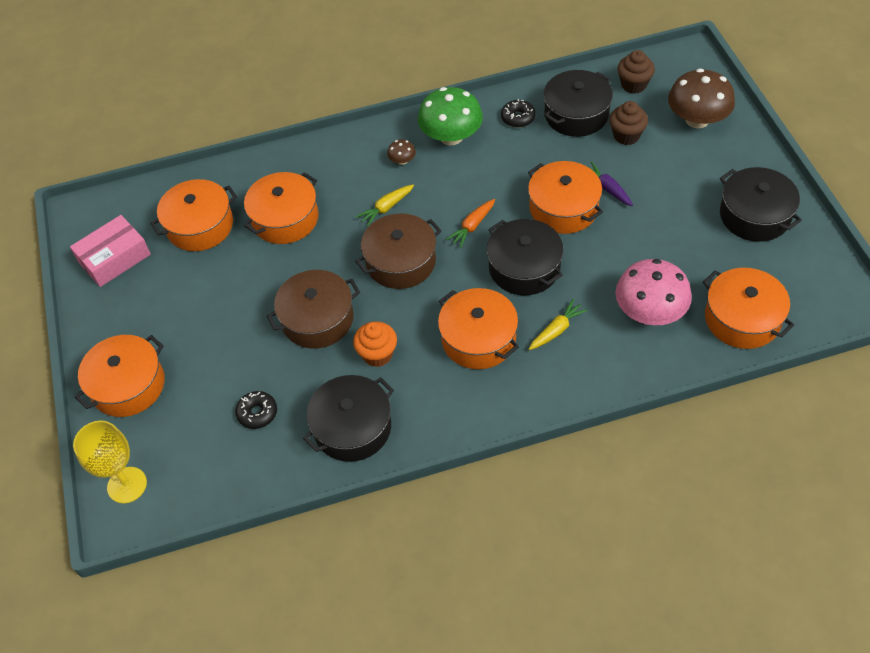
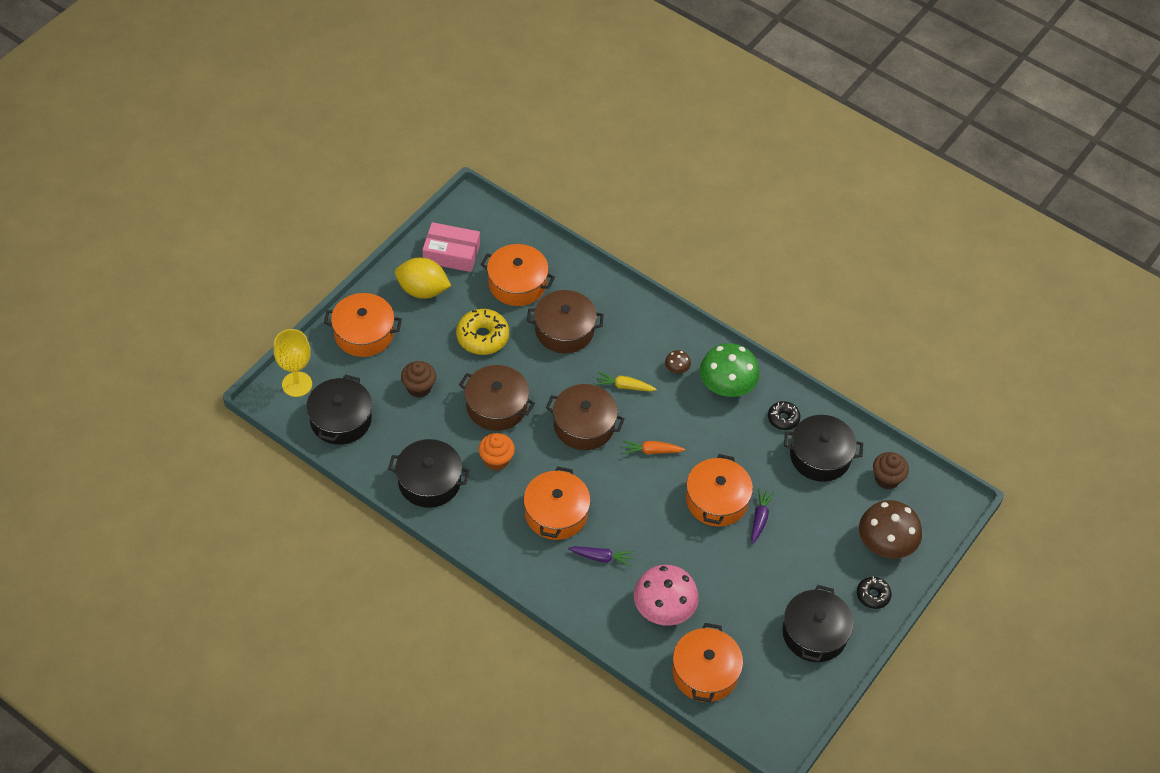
camera: 45 degrees right, 0 degrees up
black donut [235,391,277,429] -> black donut moved to [857,576,892,609]
orange pot [244,172,319,244] -> brown pot [527,290,603,353]
black pot [487,219,564,295] -> black pot moved to [306,374,372,445]
yellow carrot [529,299,588,350] -> purple carrot [568,546,633,567]
brown cupcake [609,101,648,145] -> brown cupcake moved to [401,361,436,398]
none -> yellow lemon [395,257,451,299]
none -> yellow donut [456,309,509,355]

